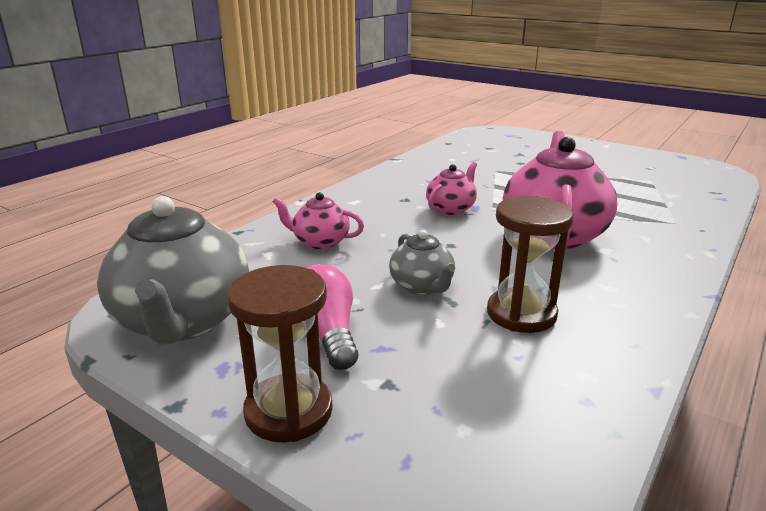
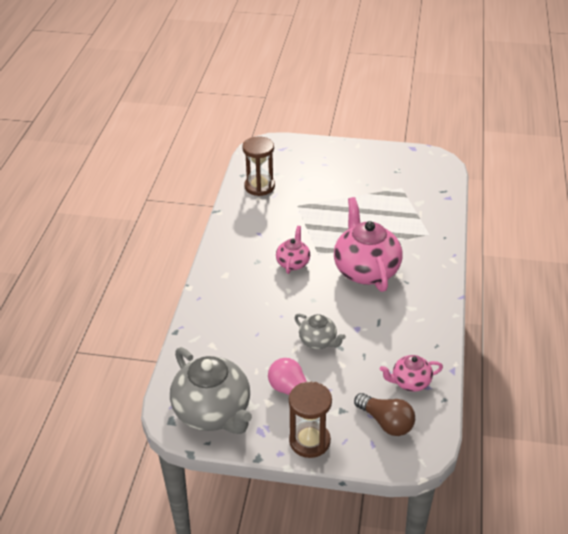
camera: 25 degrees left, 15 degrees up
pink teapot [273,192,364,250] -> pink teapot moved to [380,355,443,392]
brown hourglass [487,196,574,333] -> brown hourglass moved to [242,136,275,196]
none -> brown light bulb [354,393,415,436]

